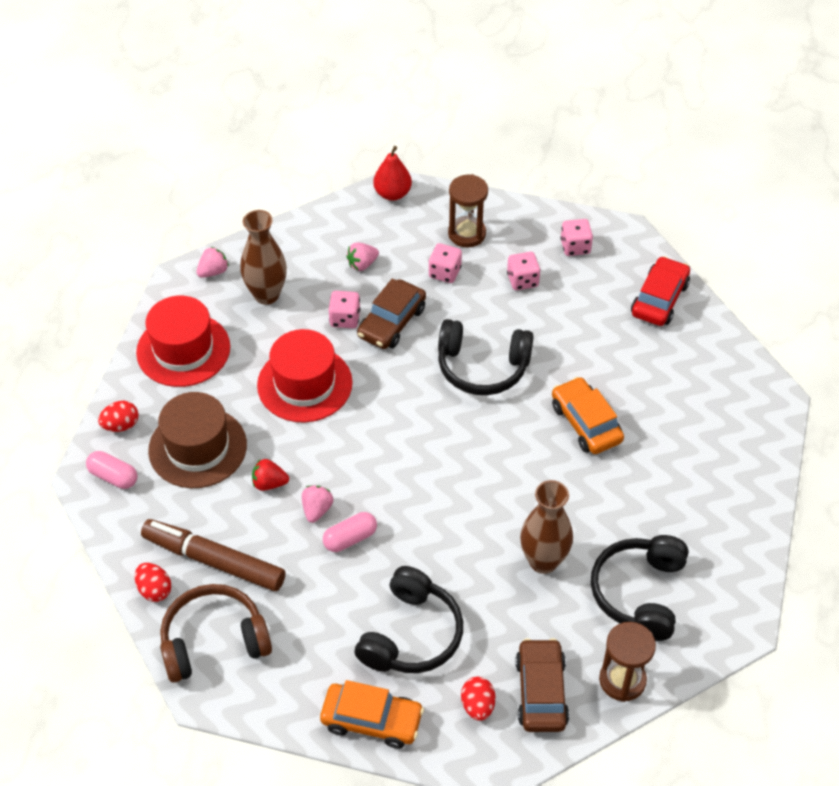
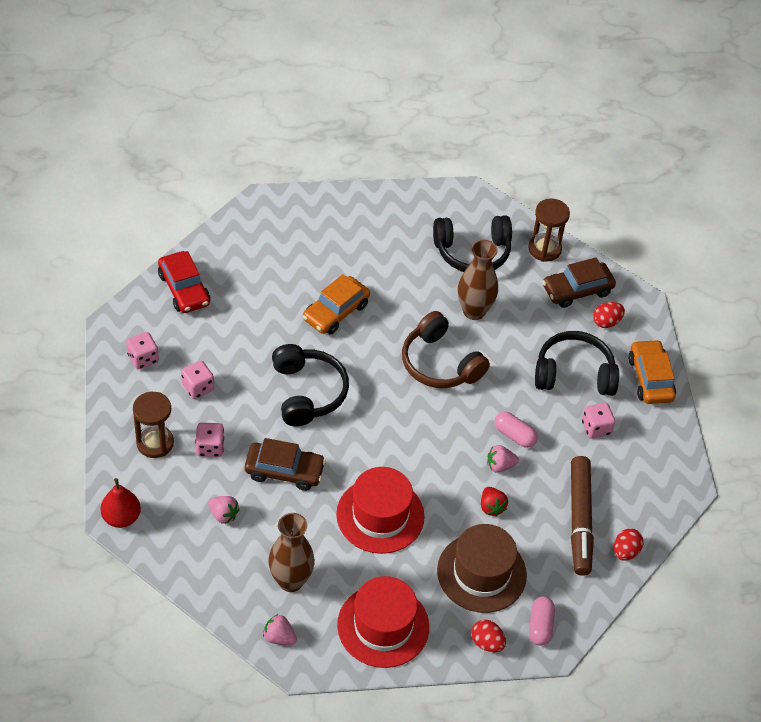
camera: 115 degrees left, 0 degrees up
brown headphones [160,584,272,683] -> brown headphones moved to [402,311,490,388]
pink dice [329,291,360,328] -> pink dice moved to [582,403,615,439]
red car [631,256,690,326] -> red car turned 120 degrees counterclockwise [158,251,210,313]

